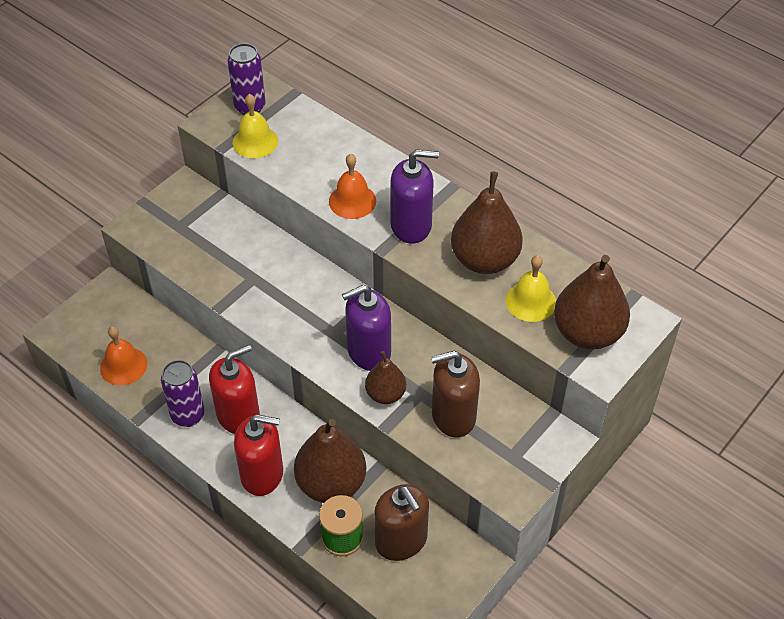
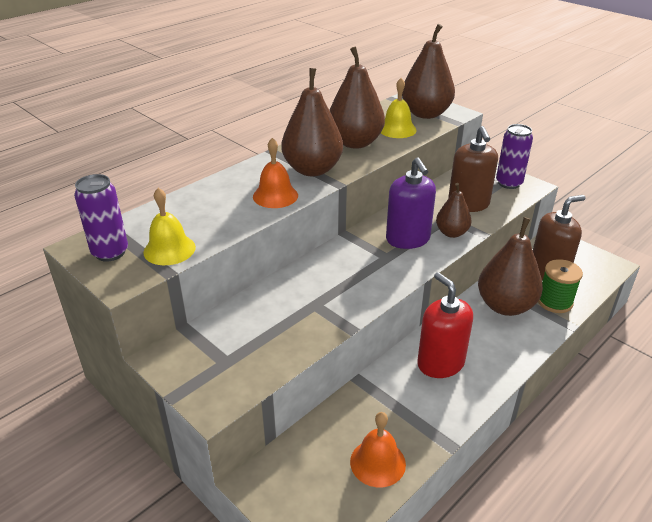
camera: 85 degrees left, 15 degrees down
purple can [161,360,205,427] -> purple can moved to [496,124,533,189]
red soap dispenser [234,415,283,496] -> none
purple soap dispenser [391,150,439,244] -> brown pear [281,68,343,176]

